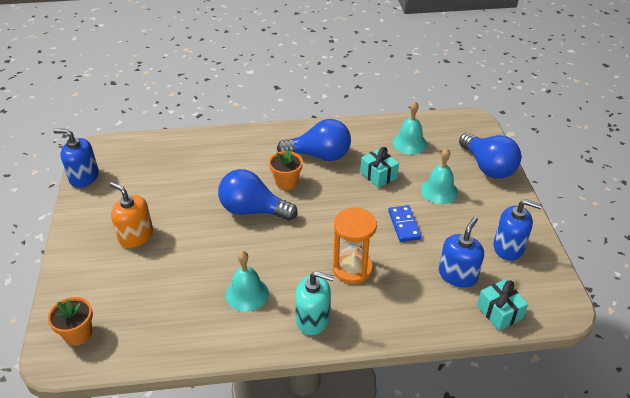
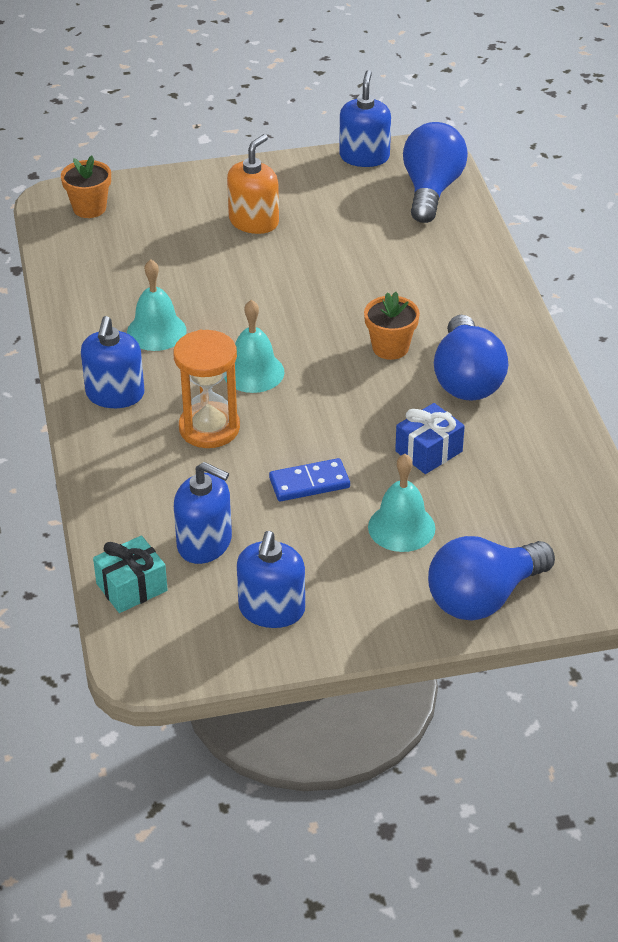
camera: 85 degrees right, 0 degrees up
blue light bulb [218,169,298,221] -> blue light bulb moved to [403,122,468,223]
turquoise soap dispenser [295,271,334,335] -> blue soap dispenser [81,316,144,408]
turquoise gift [360,147,399,188] -> blue gift [395,403,465,474]
turquoise bell [393,101,427,154] -> turquoise bell moved to [224,300,285,393]

